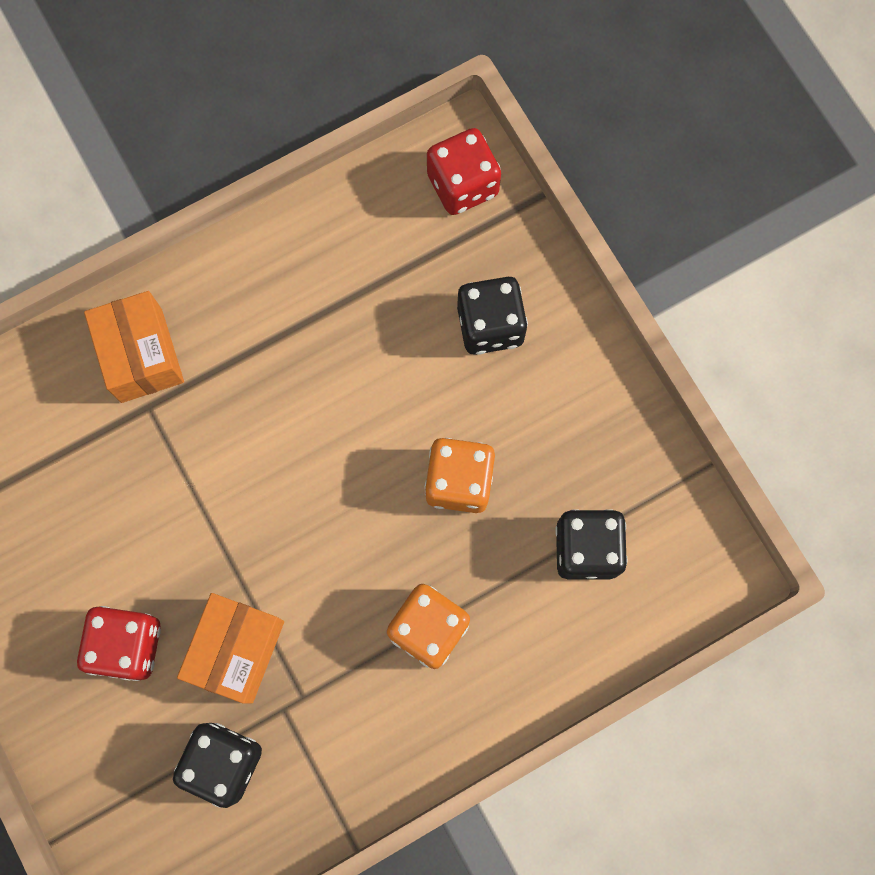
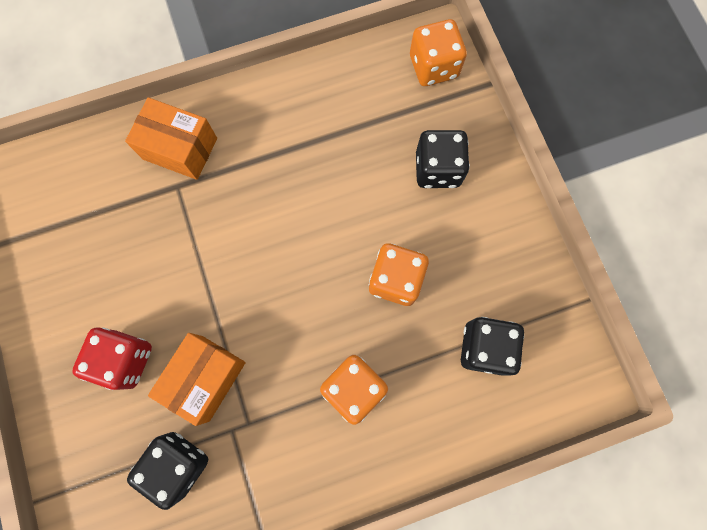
camera: 10 degrees right, 0 degrees up
orange box [84,291,184,403] -> orange box turned 60 degrees counterclockwise [125,97,217,180]
red dice [427,128,501,215] -> orange dice [410,19,467,86]

